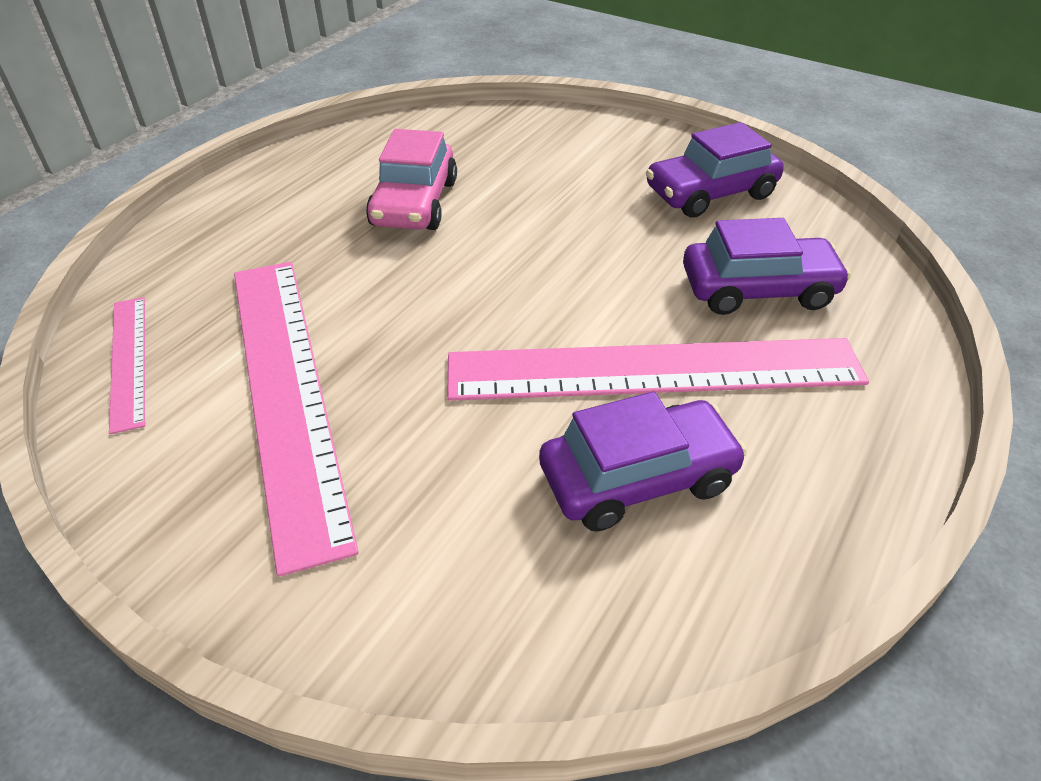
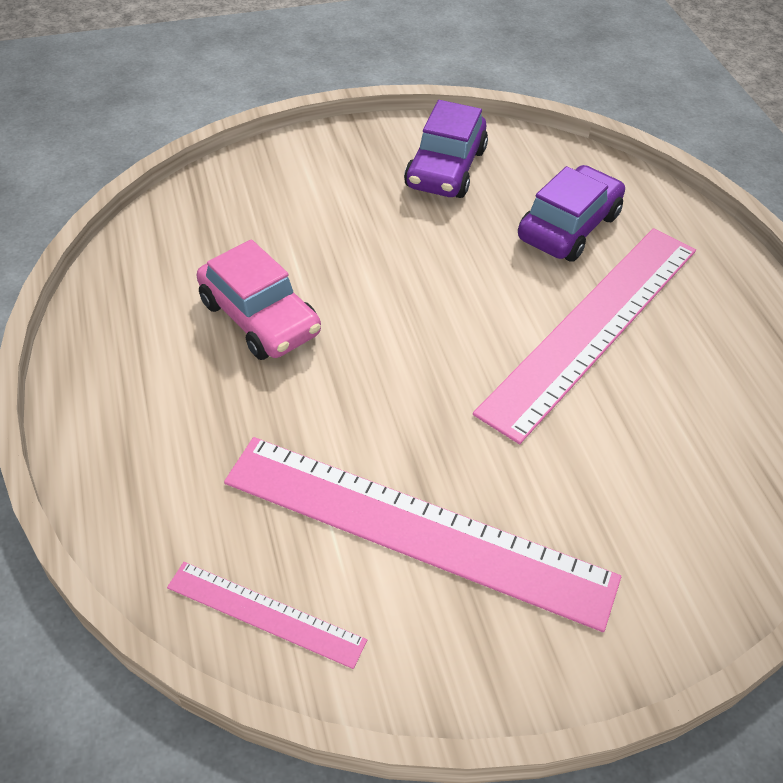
camera: 50 degrees left, 5 degrees up
purple car [539,392,747,532] -> none

